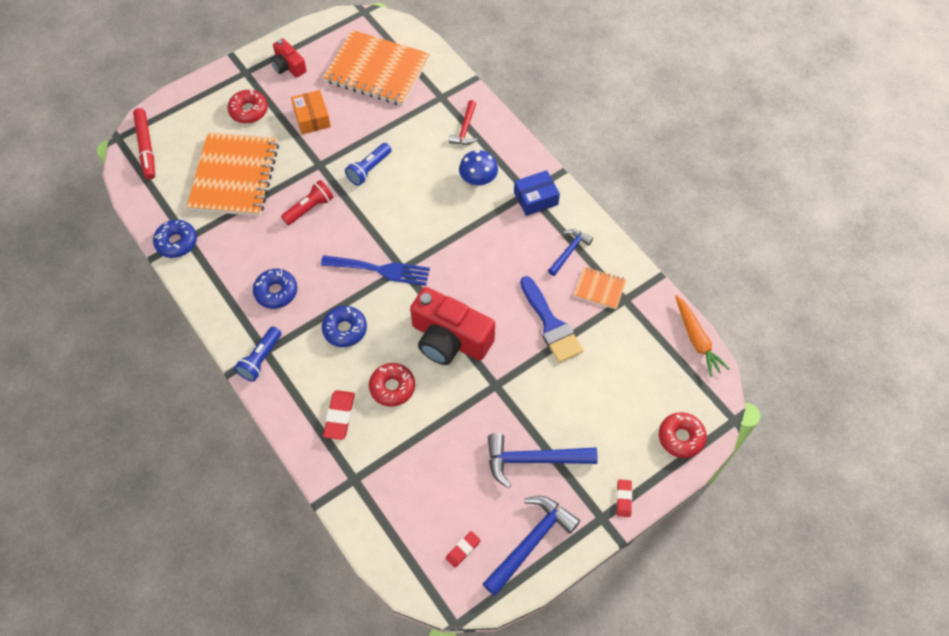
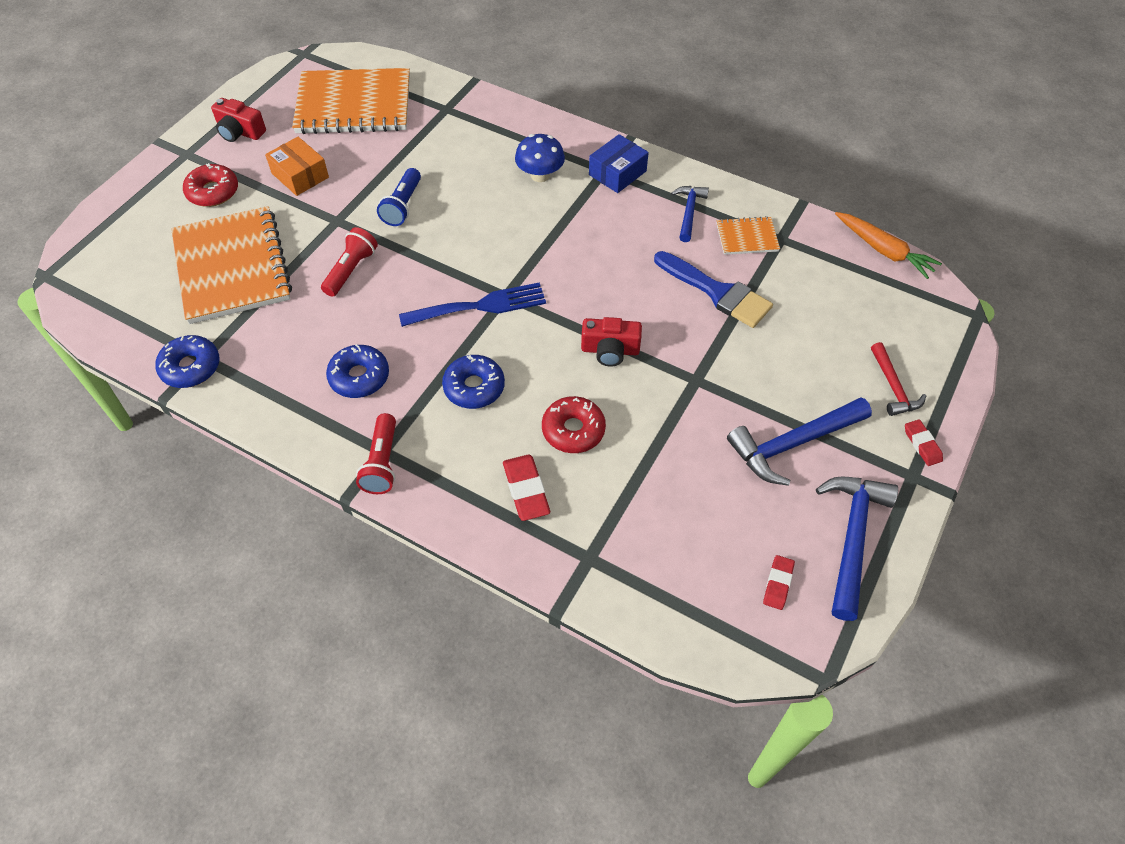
camera: 25 degrees left, 5 degrees down
red marker [133,108,155,180] -> none
blue flashlight [234,326,282,382] -> red flashlight [356,413,396,494]
red camera [410,287,495,365] -> red camera [581,317,642,366], size x0.53
red hammer [449,100,478,145] -> red hammer moved to [871,342,926,416]
red donut [659,412,707,458] -> none

